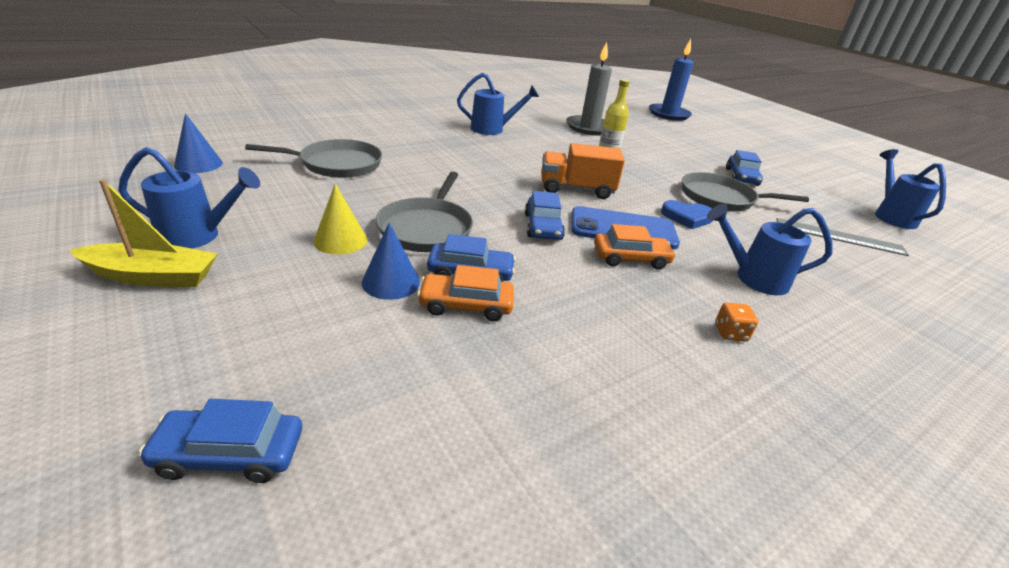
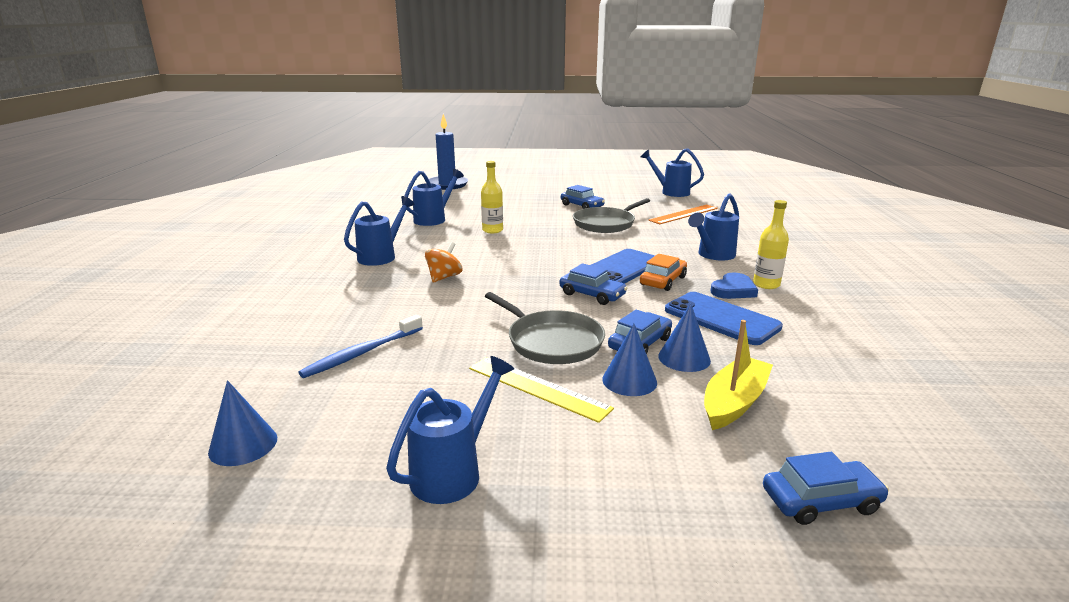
camera: 50 degrees left, 10 degrees down
yellow boat [70,179,217,287] -> yellow boat moved to [704,320,773,430]
blue car [139,399,302,483] -> blue car turned 135 degrees counterclockwise [763,452,889,525]
grey pan [245,139,382,178] -> blue toothbrush [298,315,423,378]
yellow cone [313,184,367,254] -> yellow ruler [469,357,614,423]
orange car [417,265,514,321] -> blue cone [658,304,711,372]
orange truck [541,143,625,199] -> none
grey candle [567,42,612,135] -> blue watering can [405,169,464,226]
blue heart [661,200,713,229] -> blue heart moved to [711,272,758,299]
orange dice [715,303,758,342] -> yellow bottle [753,200,789,289]
grey ruler [776,218,909,256] -> orange ruler [648,205,718,224]
none -> orange spinning top [425,242,462,283]
none -> blue phone [665,292,783,345]

